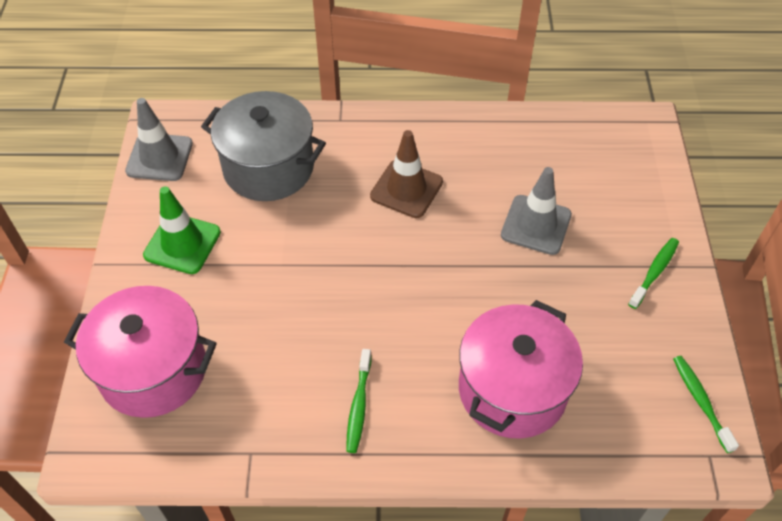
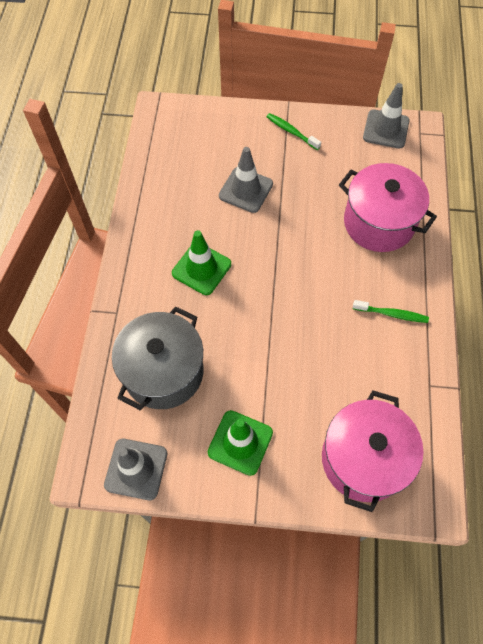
camera: 85 degrees left, 10 degrees up
brown traffic cone [370,130,443,218] -> green traffic cone [172,230,231,295]
green toothbrush [673,356,739,453] -> grey traffic cone [363,83,410,149]

